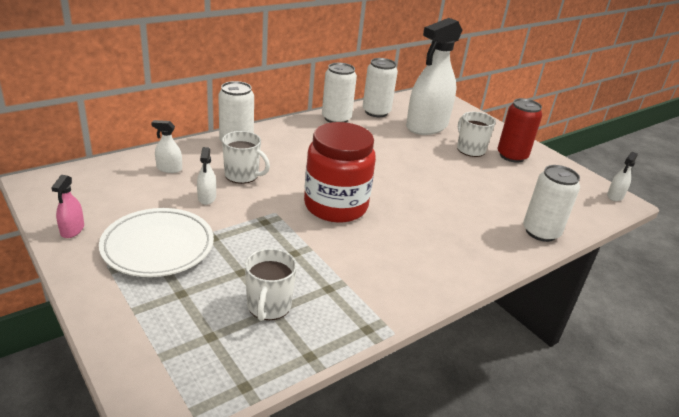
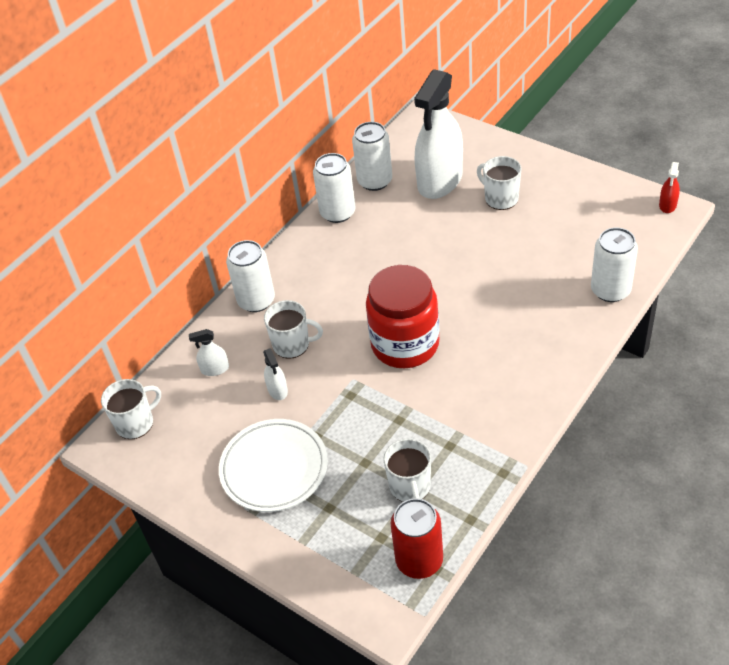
camera: 10 degrees left, 15 degrees up
pink spray bottle [51,175,84,238] -> none
red can [497,98,542,163] -> red can moved to [391,498,443,579]
white spray bottle [607,152,638,201] -> red spray bottle [659,162,680,213]
none -> white mug [101,379,161,439]

